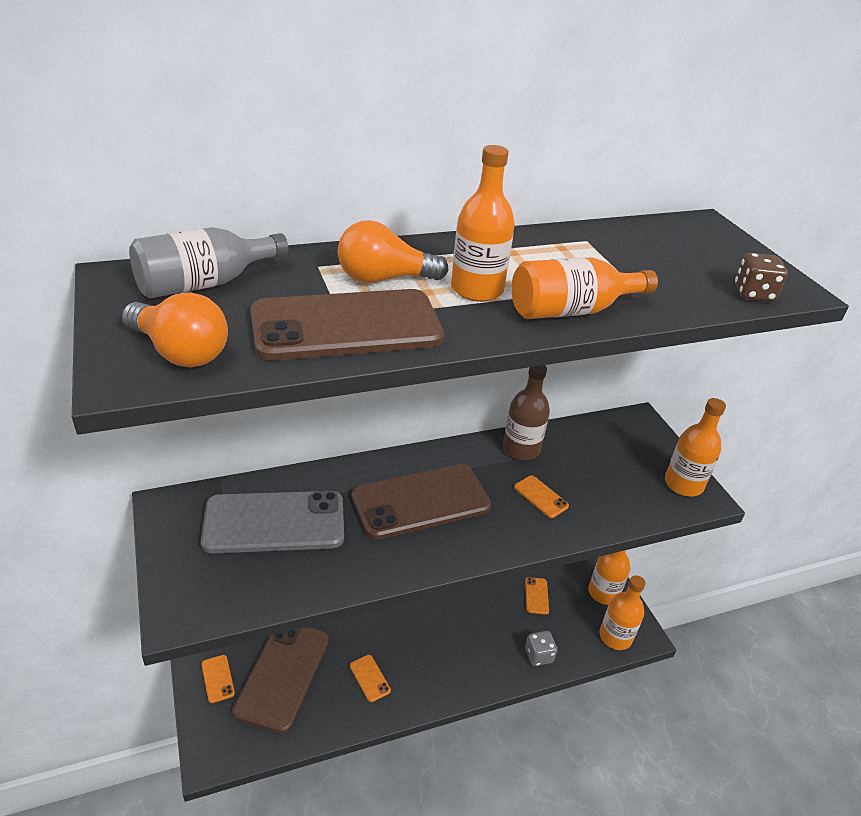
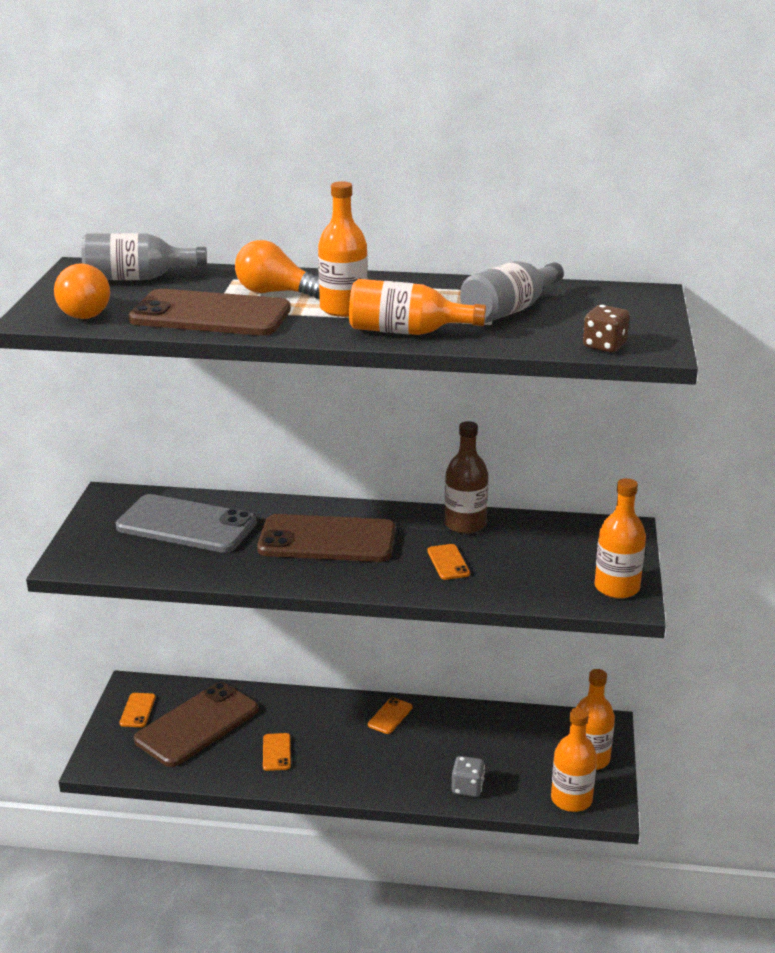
camera: 30 degrees right, 10 degrees down
orange phone [525,577,549,615] -> orange phone moved to [368,697,413,734]
none -> grey bottle [460,261,564,323]

